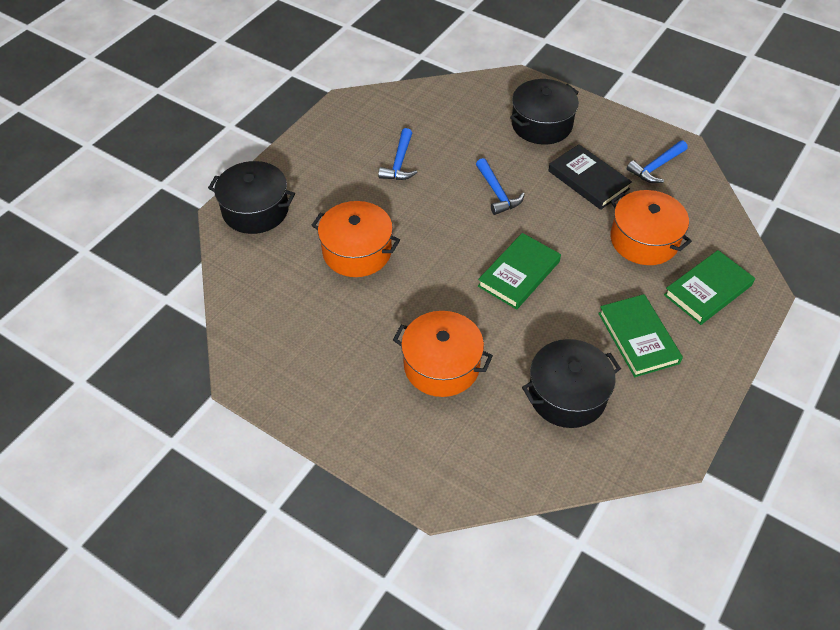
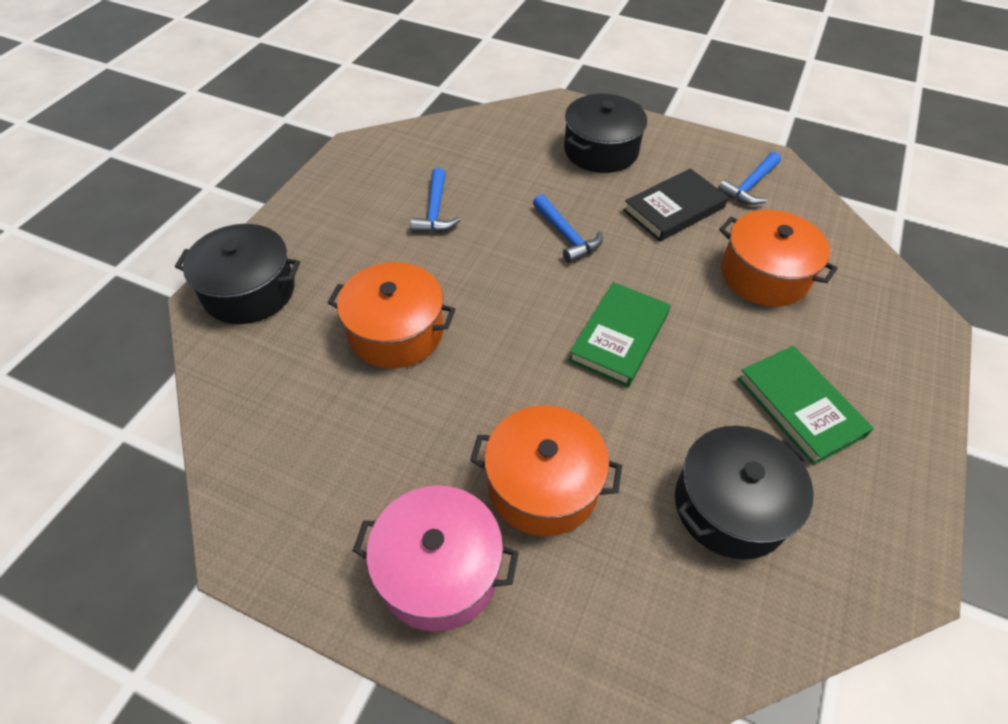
camera: 10 degrees left, 0 degrees up
black book [548,144,632,210] -> black book turned 75 degrees counterclockwise [623,168,728,241]
green book [664,250,755,325] -> none
none -> pink pot [353,485,519,632]

